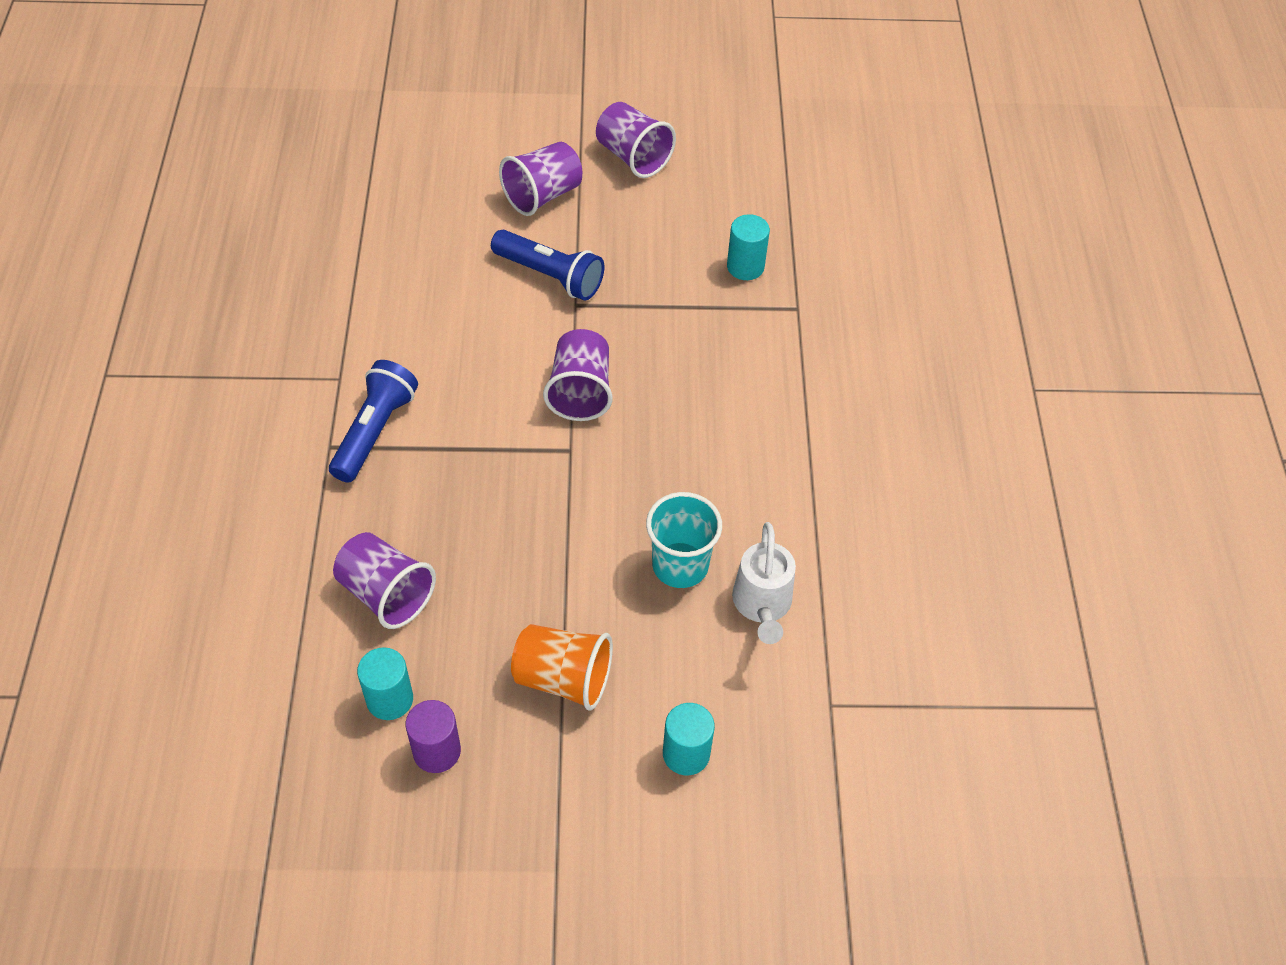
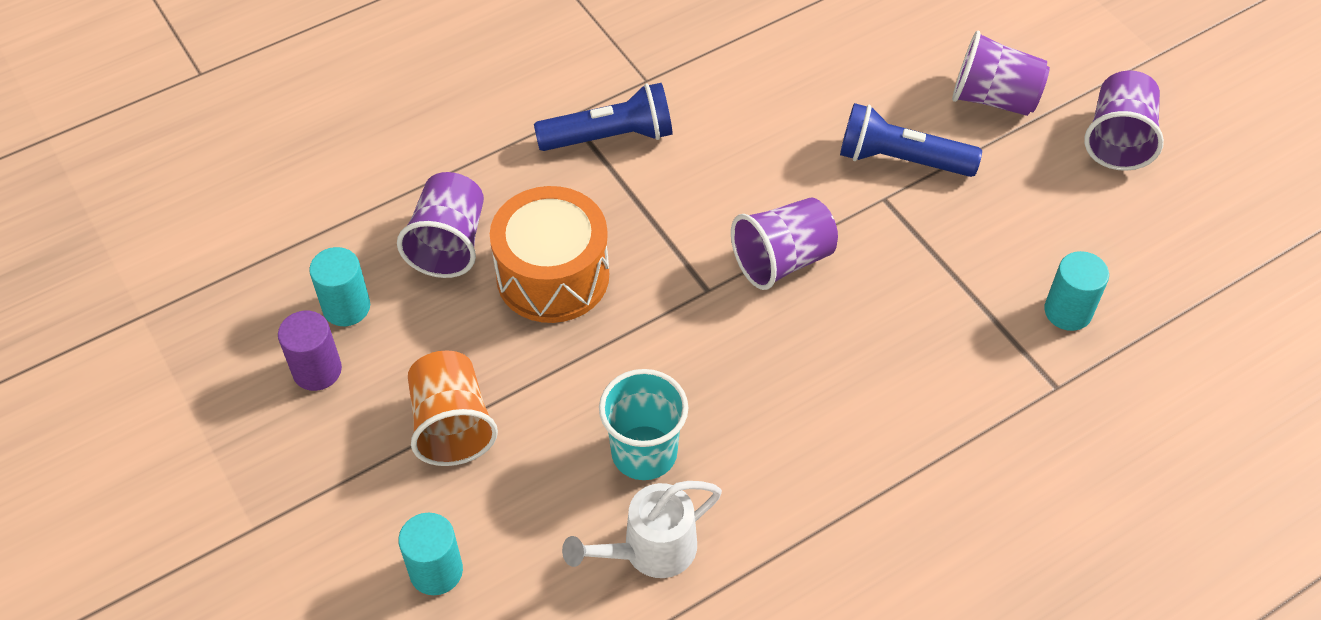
camera: 60 degrees right, 0 degrees up
blue flashlight [491,230,604,301] -> blue flashlight turned 105 degrees clockwise [840,103,982,177]
none -> orange drum [490,186,609,323]

